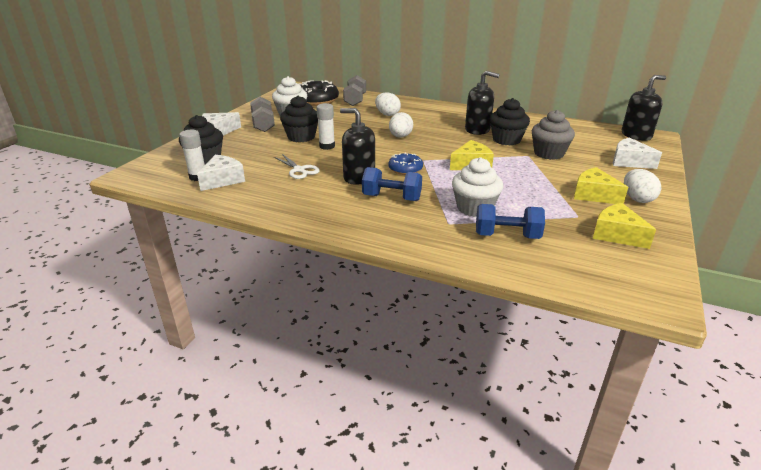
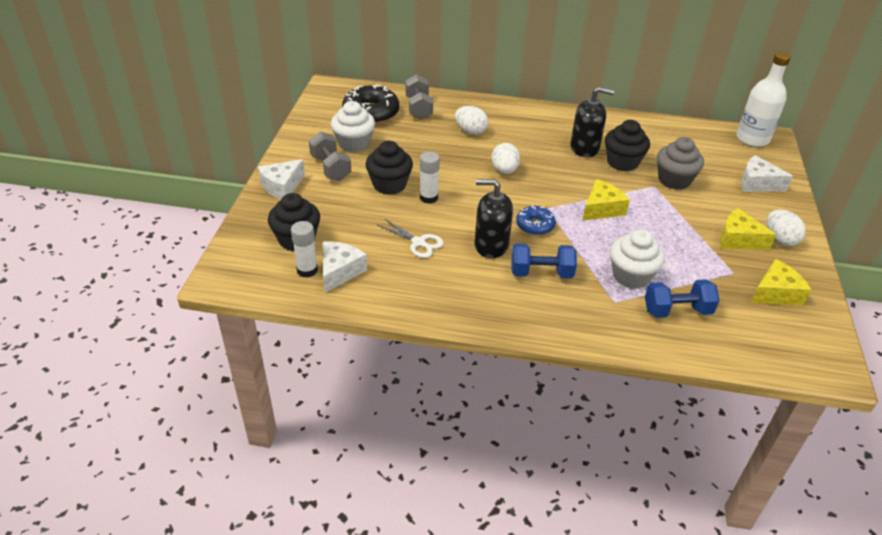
camera: 15 degrees left, 10 degrees up
yellow cheese [593,203,656,249] -> yellow cheese turned 120 degrees clockwise [751,259,811,306]
black soap dispenser [622,75,666,141] -> white bottle [736,52,791,147]

